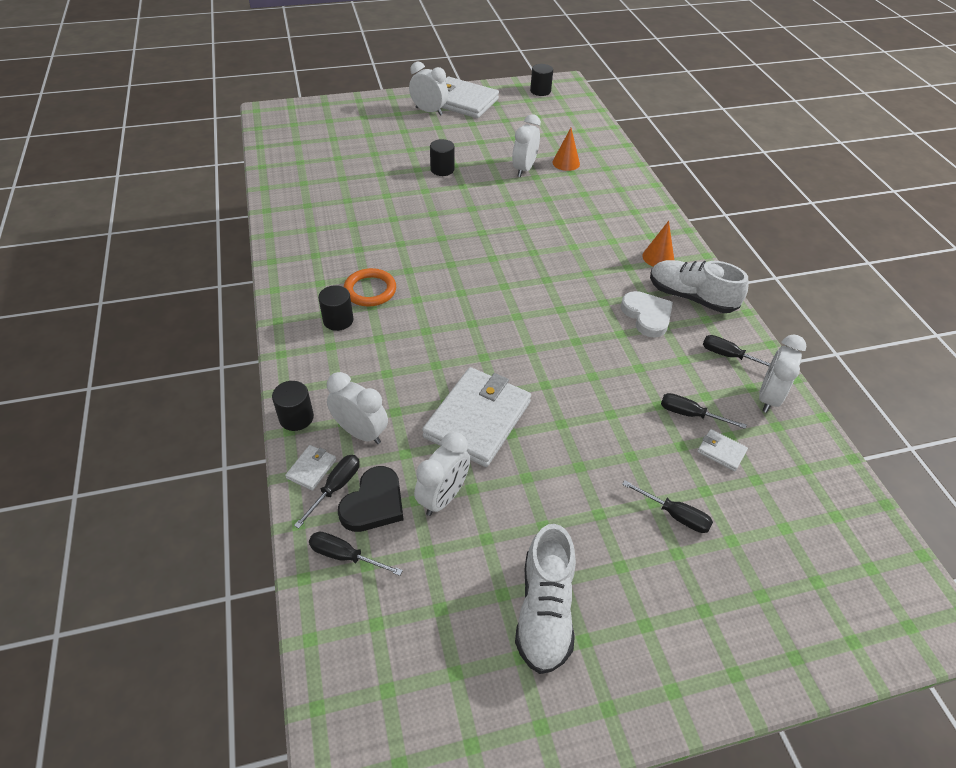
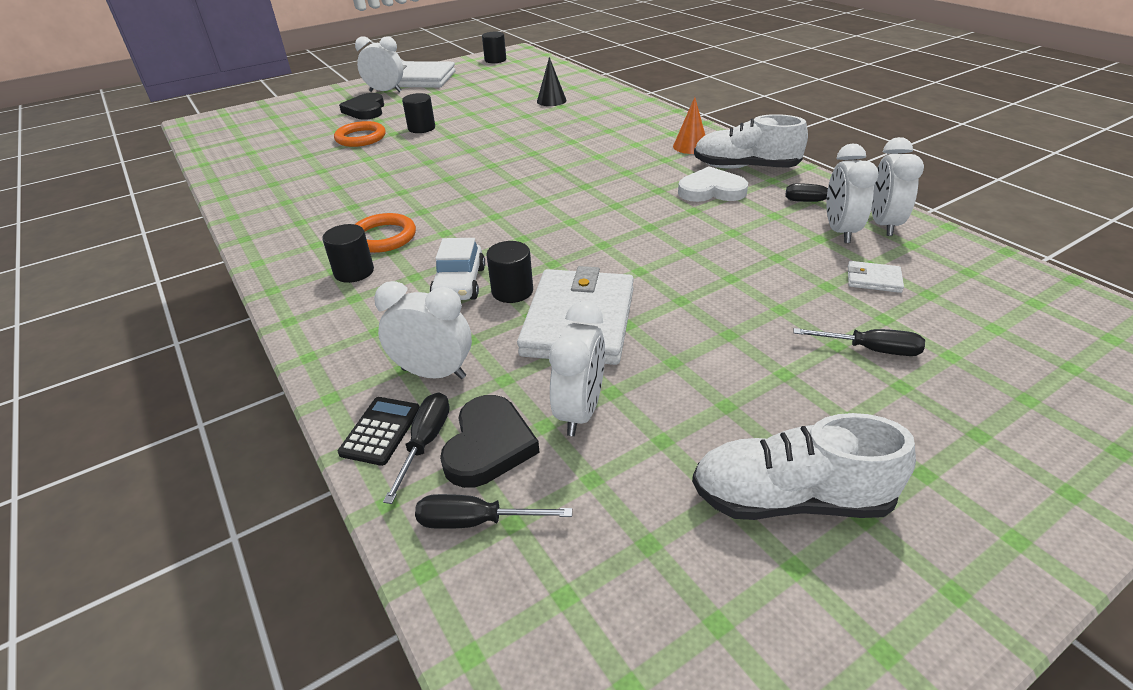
camera: 15 degrees left, 10 degrees down
black cylinder [272,381,314,431] -> black cylinder moved to [486,241,533,303]
white wallet [285,445,336,491] -> black calculator [338,397,420,466]
white clock [512,114,541,177] -> white clock moved to [826,144,879,243]
white shoe [515,524,576,674] -> white shoe turned 105 degrees clockwise [692,413,916,520]
orange cone [552,128,580,171] -> black cone [537,57,567,106]
white heart [621,291,673,338] -> white heart turned 45 degrees counterclockwise [678,166,748,202]
black screwdriver [661,393,747,429] -> none
none -> orange ring [334,121,386,147]
none -> black heart [339,93,384,120]
none -> white car [430,238,485,300]

